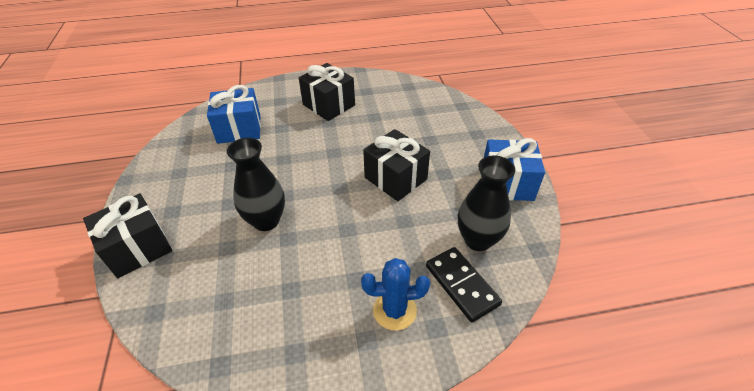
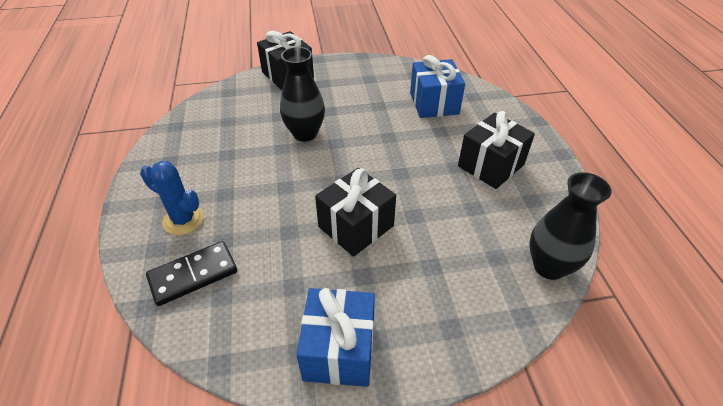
camera: 90 degrees right, 0 degrees up
blue cactus [361,258,430,331] -> blue cactus turned 60 degrees counterclockwise [140,161,204,235]
black vase [458,156,515,251] -> black vase moved to [529,172,611,280]

